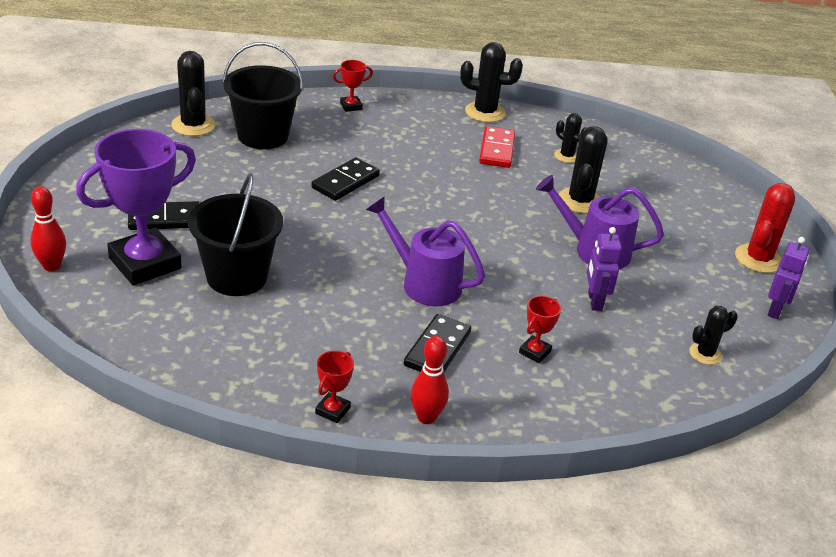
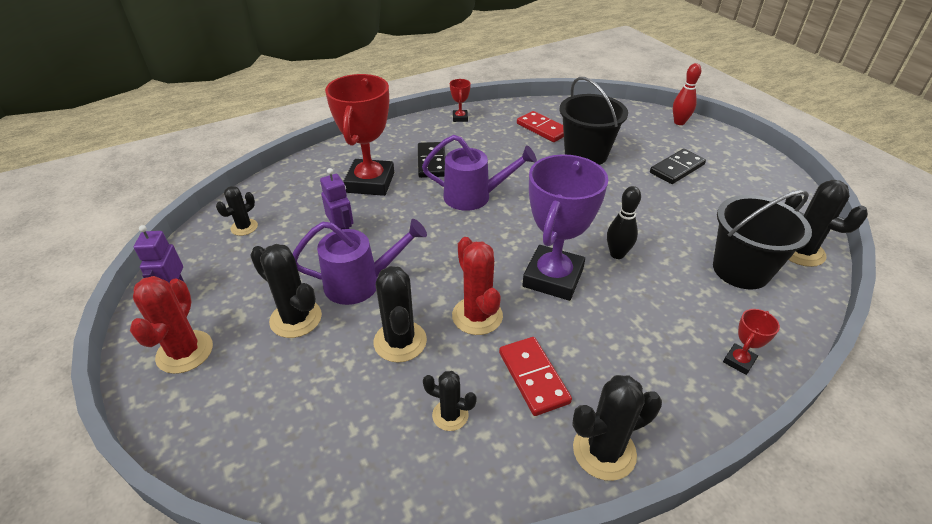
camera: 155 degrees right, 5 degrees up
purple trophy [76,129,196,285] -> purple trophy moved to [522,154,608,301]
black domino [311,157,380,201] -> black bowling pin [607,186,641,259]
red bowling pin [411,336,449,424] -> none
red trophy [519,296,561,363] -> red trophy [325,74,394,196], size x2.35
none -> black cactus [250,244,322,338]
none -> red cactus [452,237,503,335]
none -> red domino [517,111,564,142]

